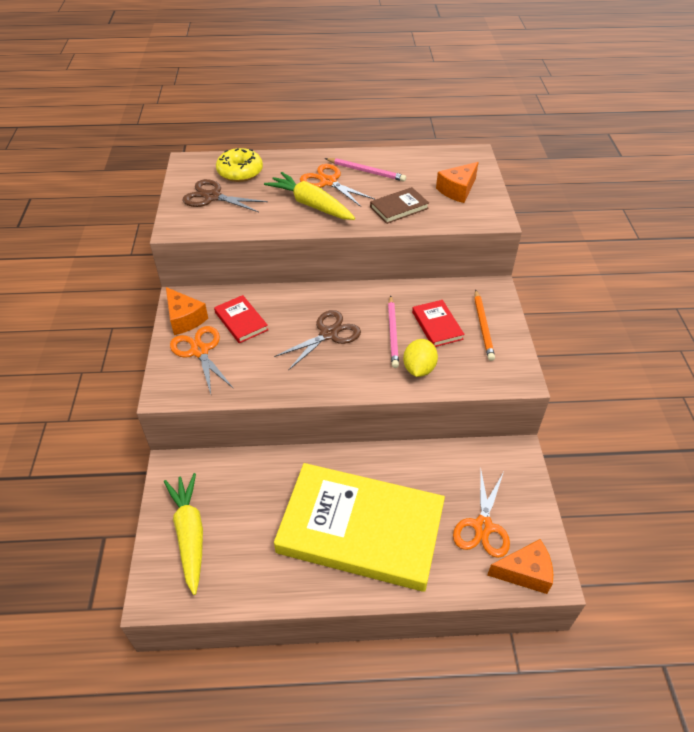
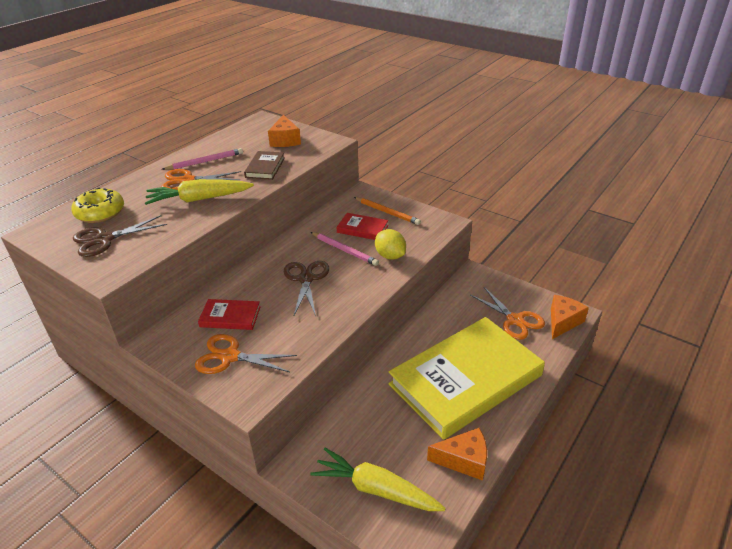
camera: 50 degrees left, 10 degrees down
orange cheese [166,287,208,335] -> orange cheese moved to [427,428,487,481]

